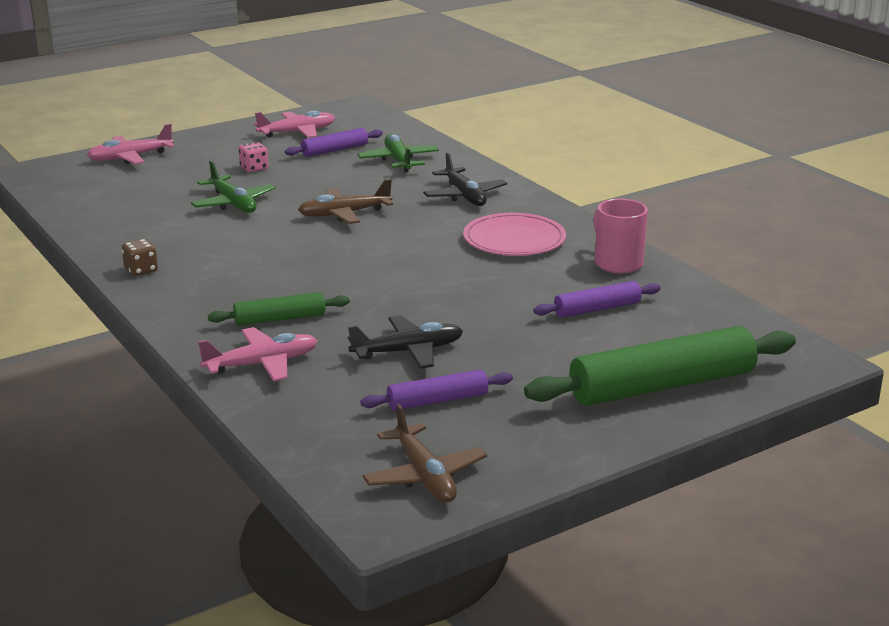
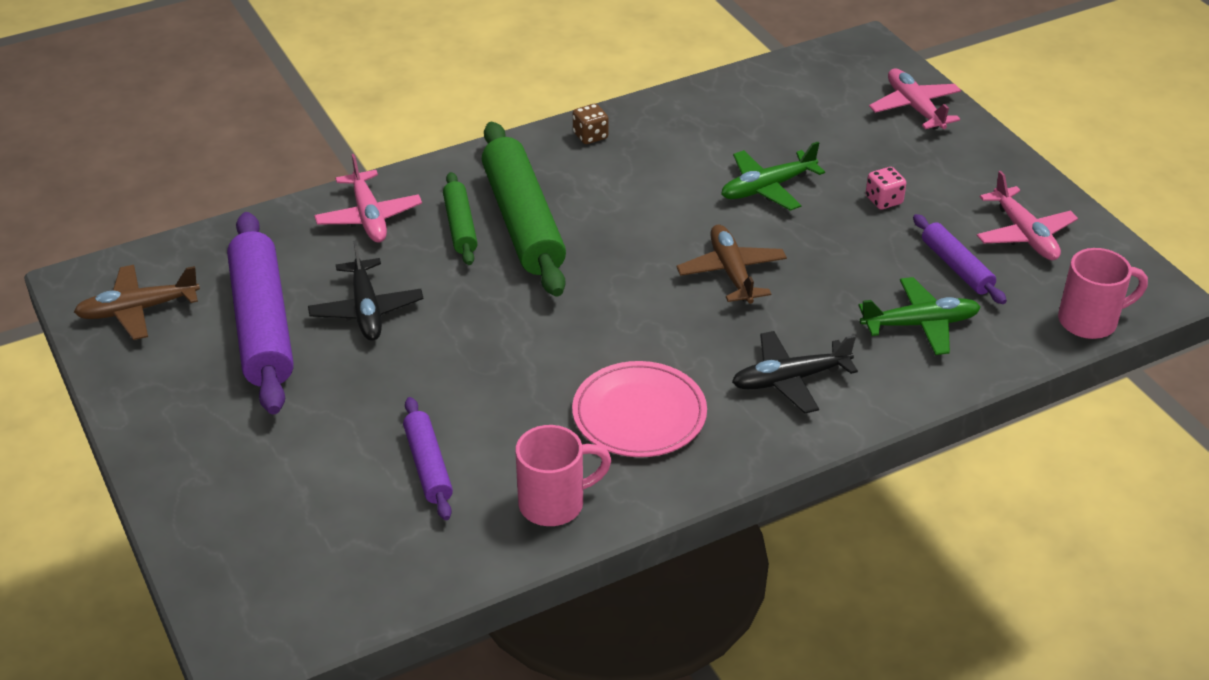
camera: 95 degrees right, 15 degrees up
purple rolling pin [360,369,513,411] -> purple rolling pin [227,212,294,414], size x1.92
green rolling pin [524,326,796,406] -> green rolling pin moved to [482,122,566,296]
none -> pink mug [1058,248,1148,339]

